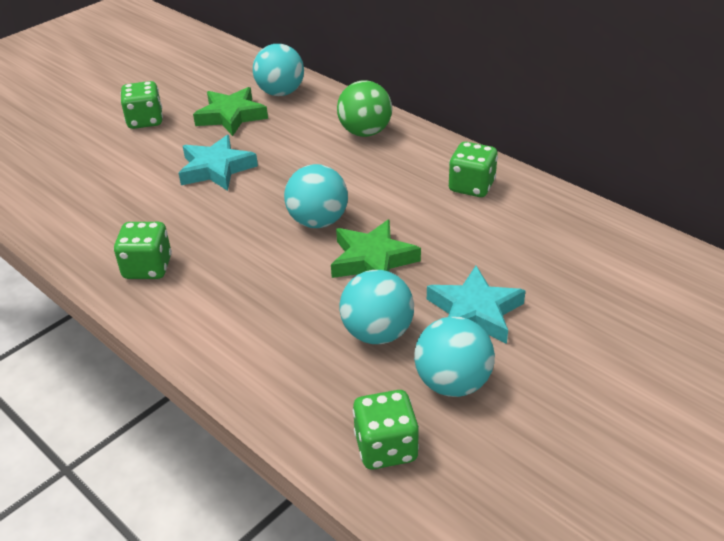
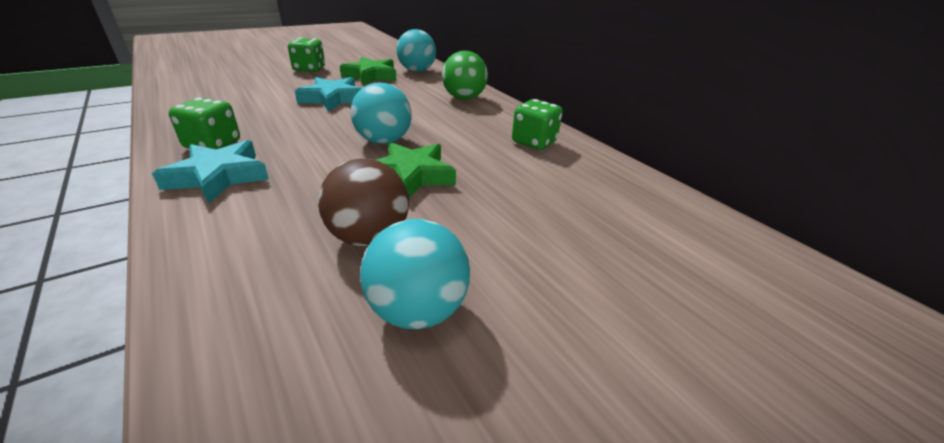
camera: 10 degrees right, 5 degrees down
turquoise ball [340,270,414,344] -> brown ball [318,158,409,246]
green dice [353,390,419,470] -> none
turquoise star [427,266,526,344] -> turquoise star moved to [152,140,269,204]

